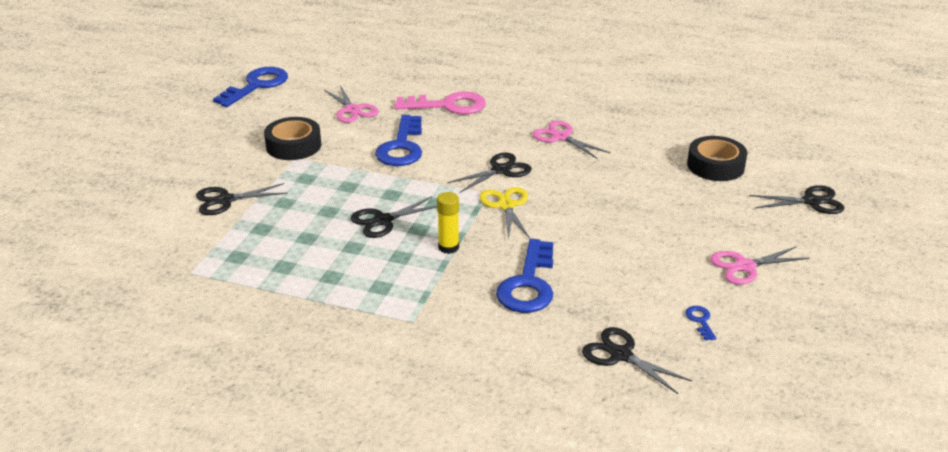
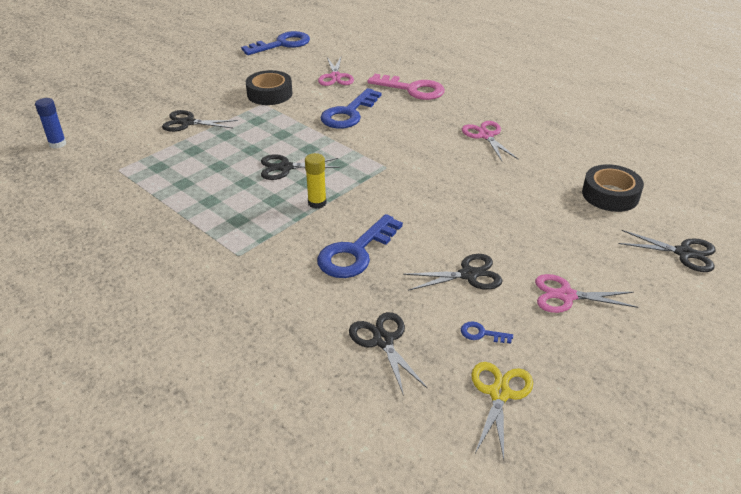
camera: 25 degrees right, 5 degrees up
black scissors [448,153,532,193] -> black scissors moved to [403,254,503,291]
yellow scissors [480,187,530,240] -> yellow scissors moved to [471,362,533,459]
blue key [685,306,716,340] -> blue key turned 90 degrees counterclockwise [461,321,513,344]
none -> blue glue stick [35,98,66,149]

